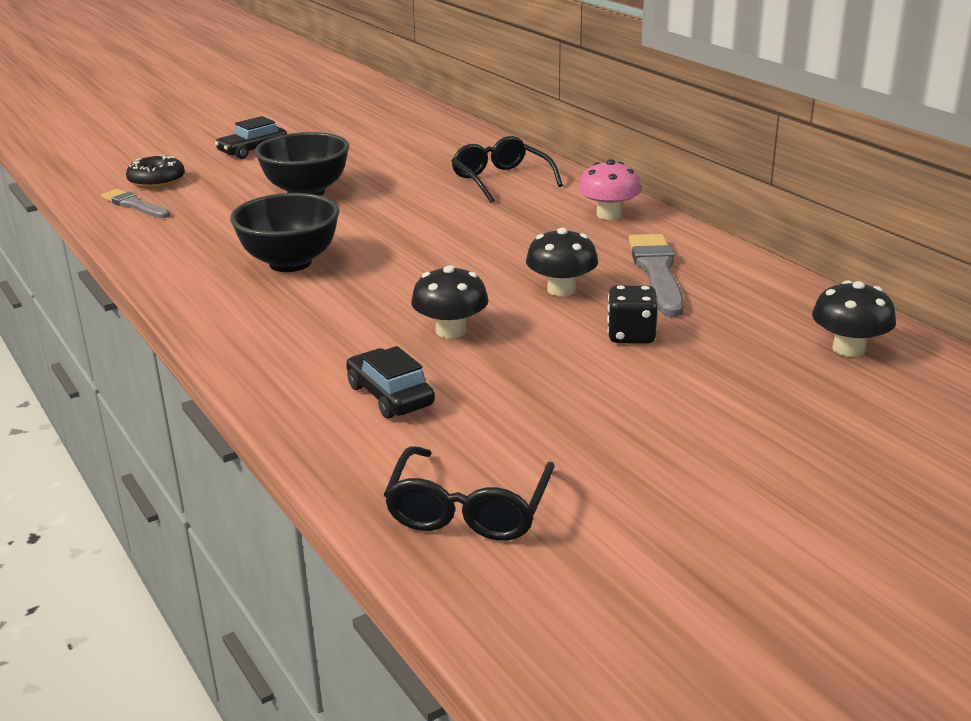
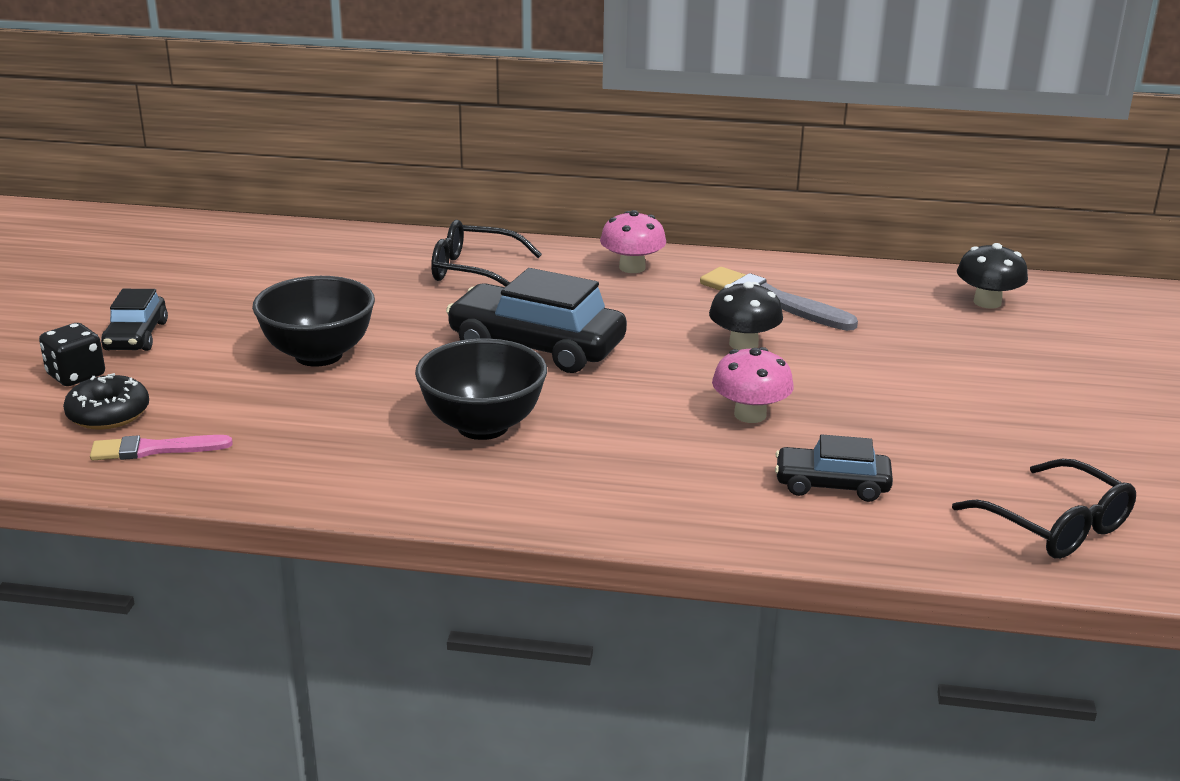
camera: 50 degrees left, 0 degrees up
grey brush [101,189,170,218] -> pink brush [90,435,233,460]
black mushroom [411,265,489,338] -> pink mushroom [712,347,794,423]
black dice [607,285,658,344] -> black dice moved to [39,323,105,386]
none -> black car [446,268,627,373]

